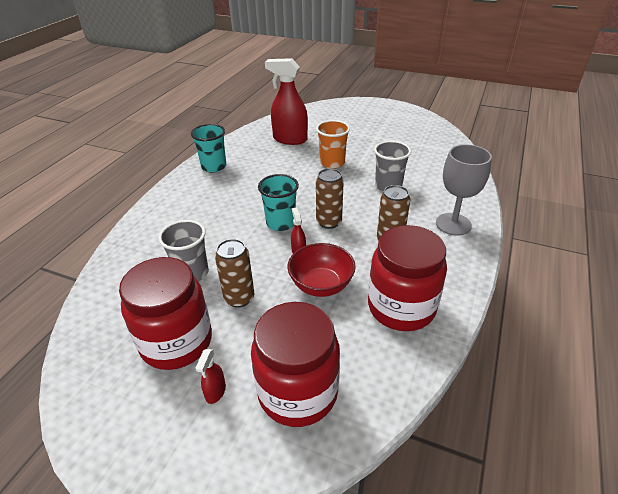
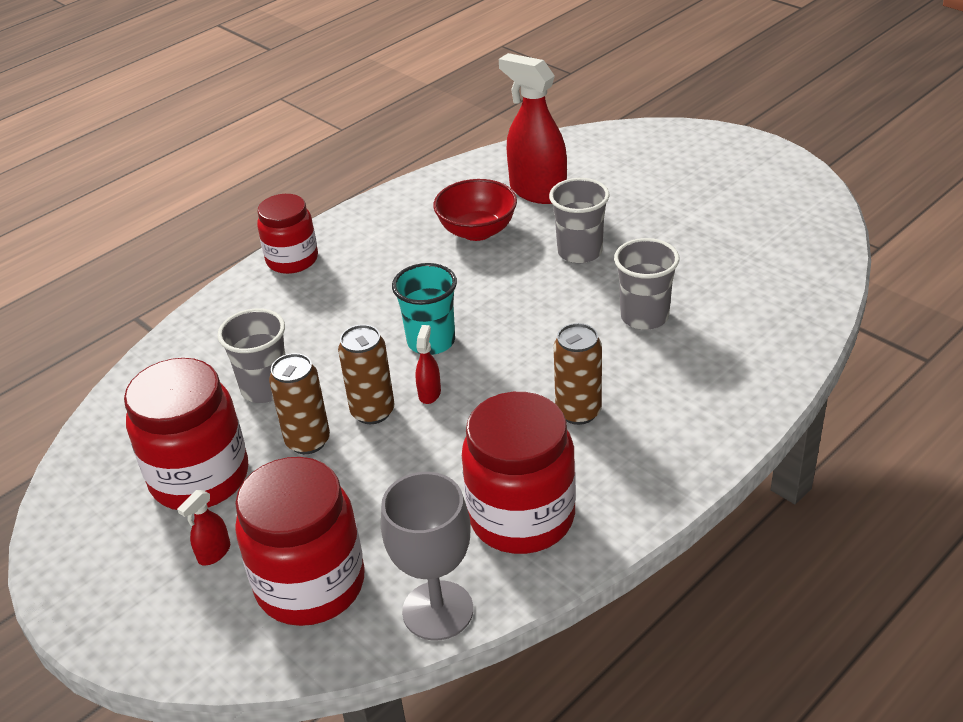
camera: 25 degrees right, 0 degrees up
turquoise cup [191,124,226,173] -> none
red bowl [287,243,356,297] -> red bowl moved to [433,179,517,241]
orange cup [316,120,350,169] -> grey cup [549,178,609,263]
brown can [316,168,344,229] -> brown can moved to [338,325,395,424]
grey goblet [436,144,492,236] -> grey goblet moved to [381,472,473,641]
none -> red jar [257,194,318,274]

